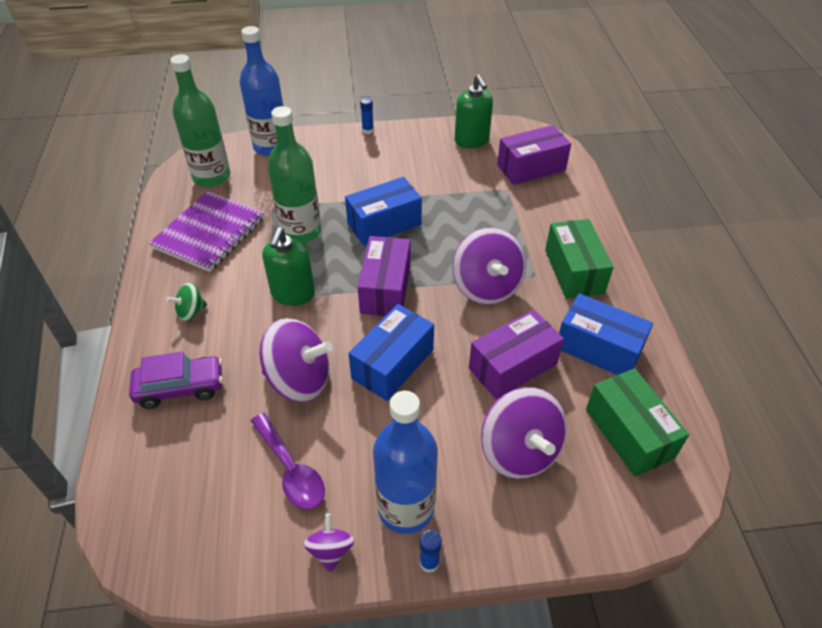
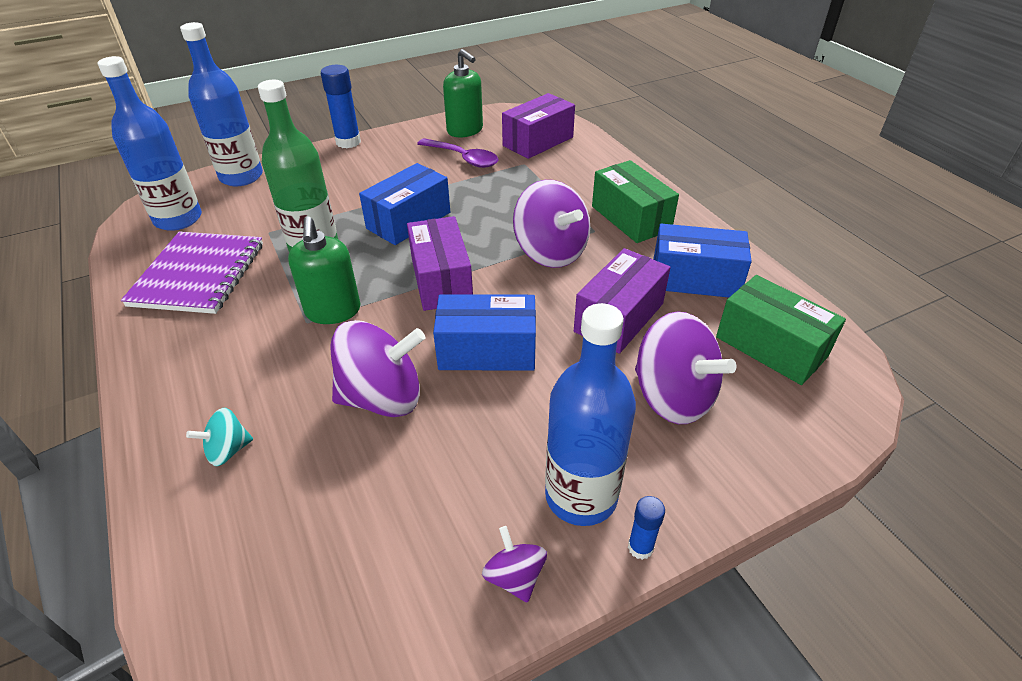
camera: 20 degrees left, 5 degrees down
purple car [129,352,223,409] -> turquoise spinning top [186,408,253,466]
green spinning top [166,283,207,321] -> none
green bottle [170,54,231,187] -> blue bottle [98,56,202,231]
purple spoon [251,413,325,509] -> purple spoon moved to [417,138,498,168]
blue box [348,304,434,401] -> blue box turned 75 degrees clockwise [433,294,536,371]
blue glue stick [360,97,374,134] -> blue glue stick [321,65,361,148], size x1.88

